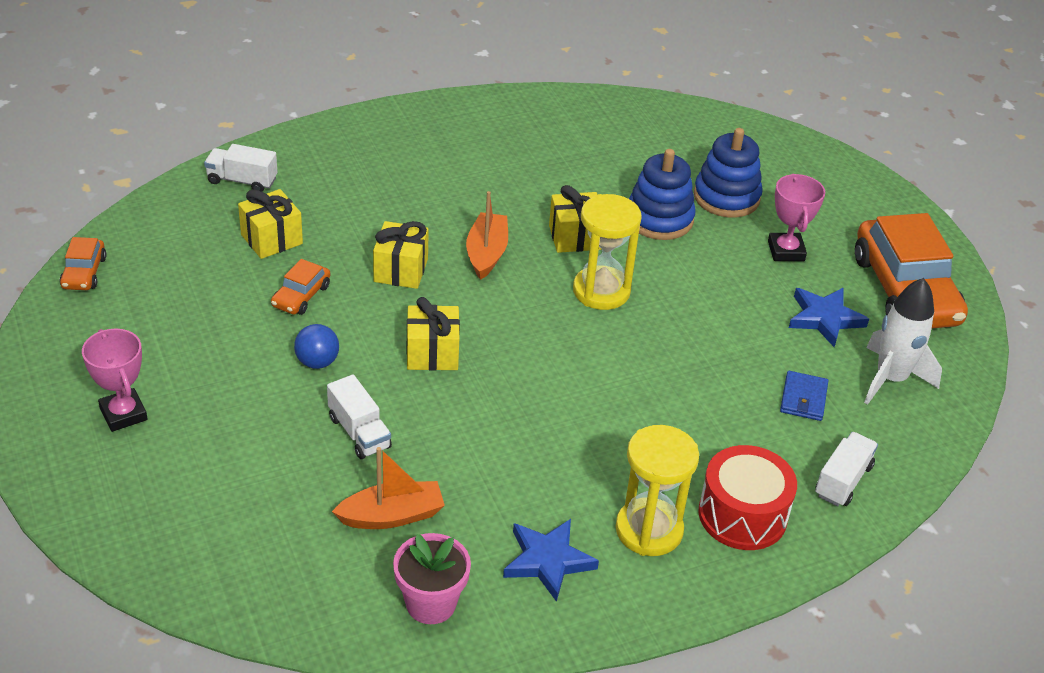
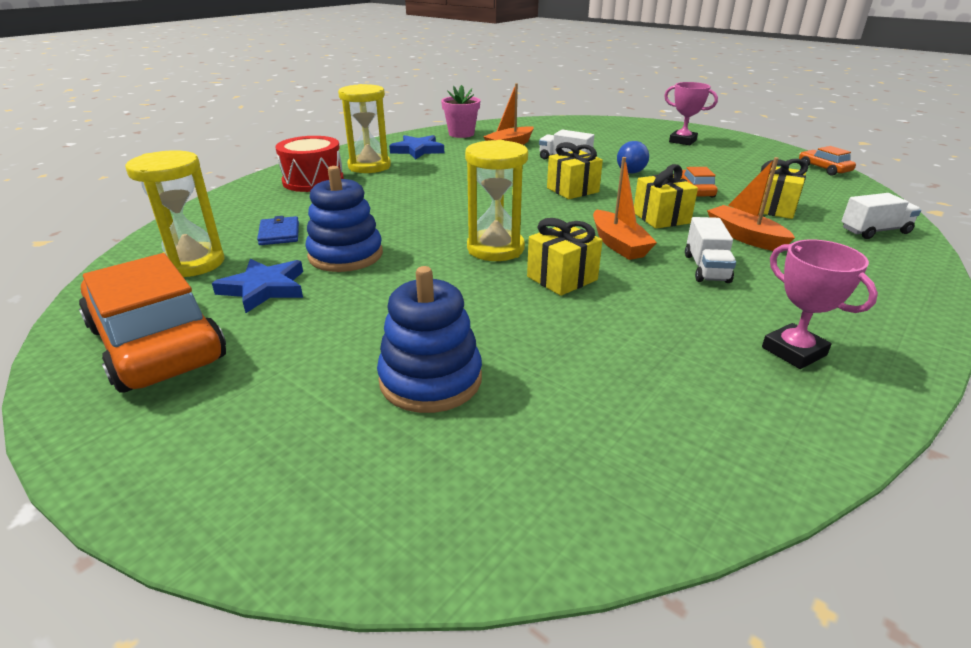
camera: 155 degrees right, 10 degrees down
blue stacking toy [629,149,696,240] -> blue stacking toy moved to [305,166,383,272]
pink trophy [768,174,825,261] -> pink trophy moved to [762,240,878,369]
white truck [815,432,878,506] -> white truck moved to [685,217,736,283]
white rocket [864,278,942,405] -> yellow hourglass [125,150,225,277]
none -> orange boat [707,157,795,251]

